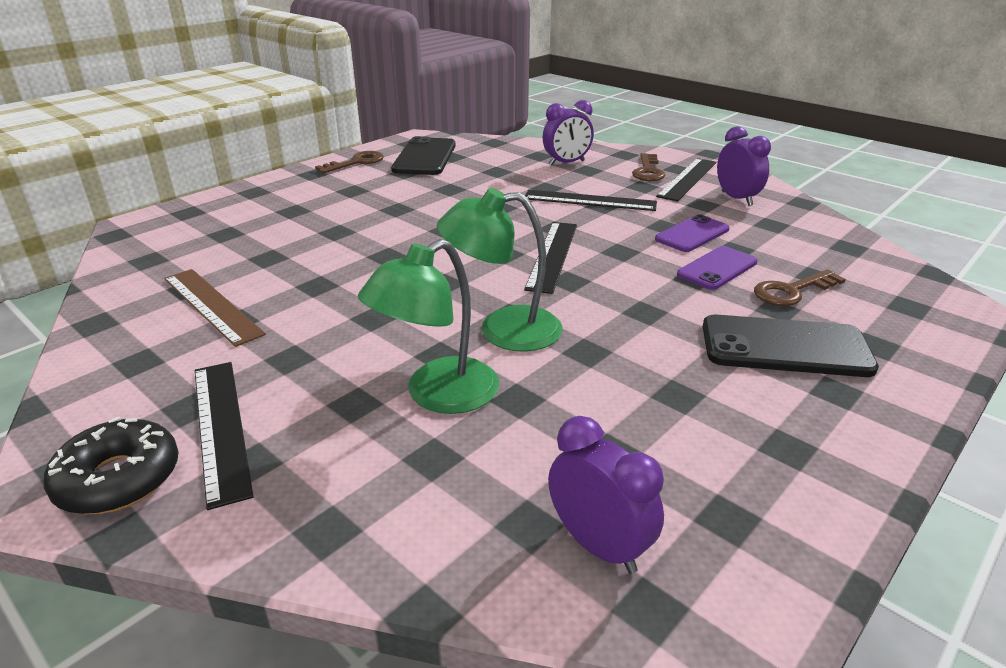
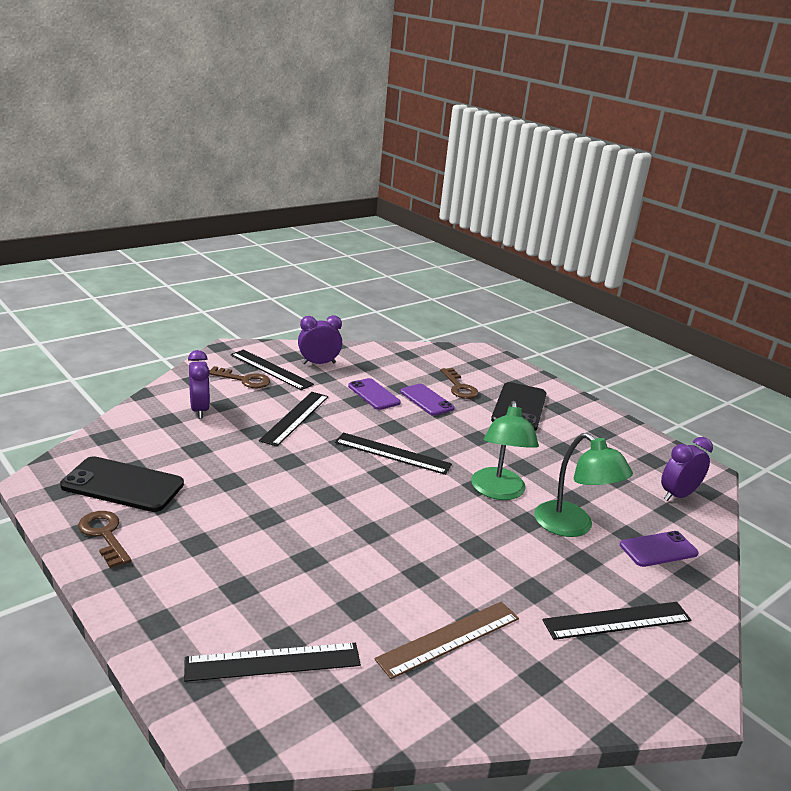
camera: 85 degrees left, 5 degrees down
black donut [44,417,178,514] -> none
none -> black ruler [184,643,361,682]
none -> purple phone [620,531,699,567]

